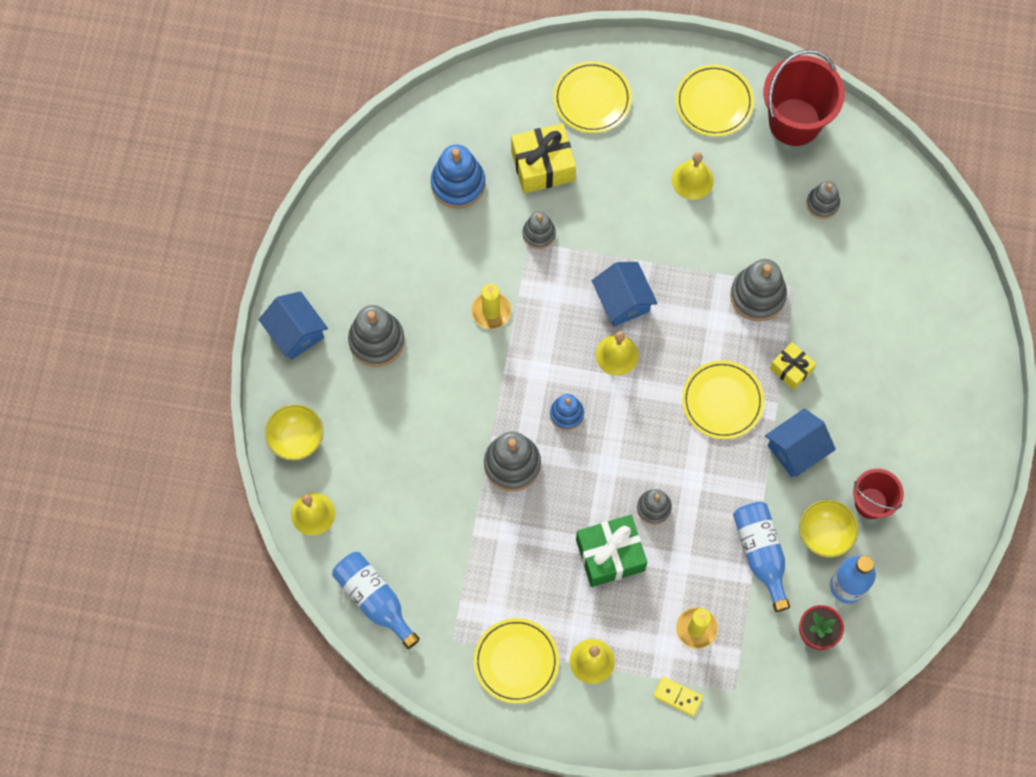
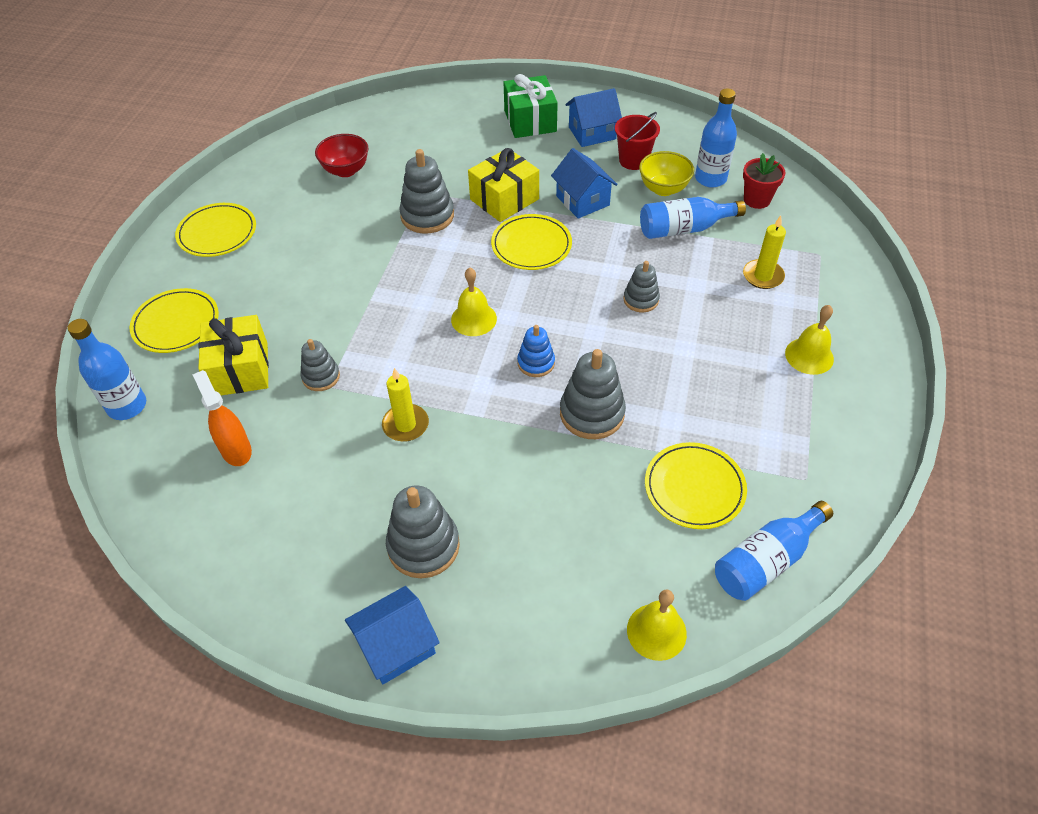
camera: 85 degrees left, 20 degrees down
yellow bowl [265,404,323,461] -> none
blue stacking toy [431,144,485,209] -> orange spray bottle [192,370,252,466]
yellow plate [474,618,559,703] -> yellow plate moved to [645,442,747,529]
green gift [576,515,647,587] -> green gift moved to [504,74,558,138]
blue house [592,262,657,326] -> blue house moved to [565,88,622,147]
yellow domino [653,677,703,716] -> none
yellow bell [672,152,714,200] -> none
red bucket [763,50,845,146] -> none
yellow gift [770,342,816,390] -> yellow gift [468,148,539,222], size x1.70
grey stacking toy [806,181,840,219] -> red bowl [315,134,368,177]
none -> blue bottle [68,319,146,420]

